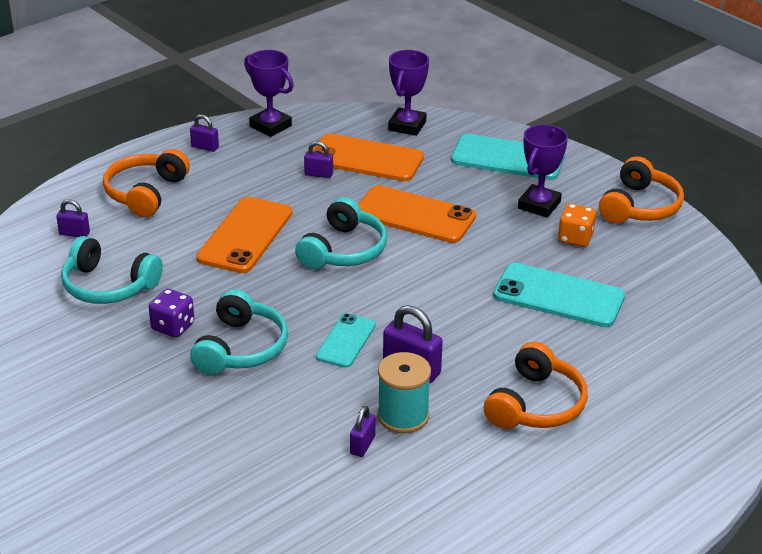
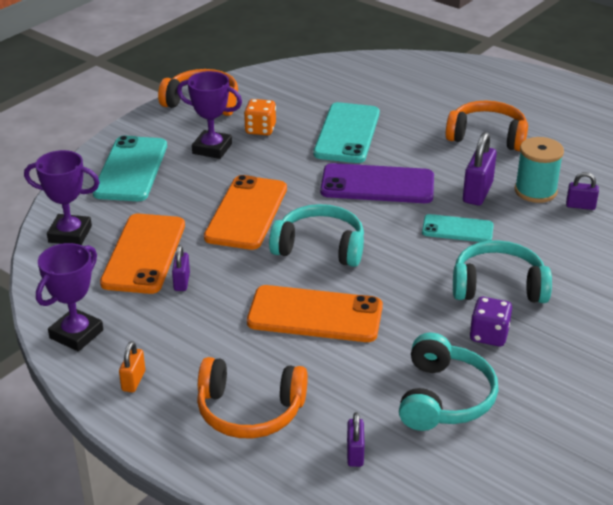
camera: 100 degrees left, 0 degrees up
purple padlock [190,114,219,152] -> orange padlock [119,341,145,393]
none -> purple phone [320,163,434,203]

